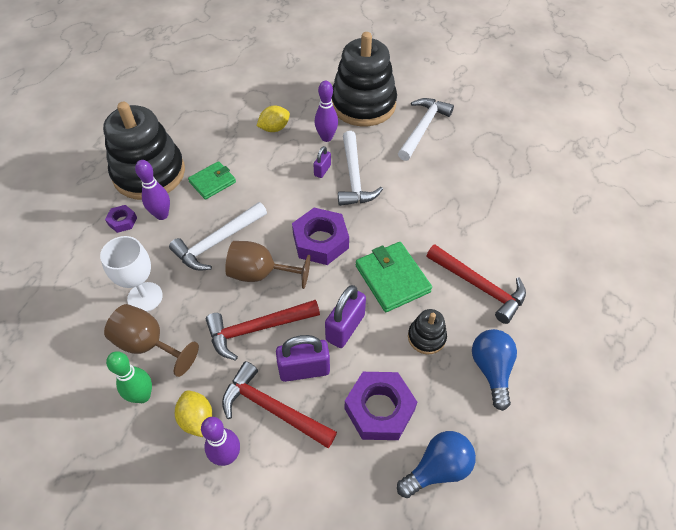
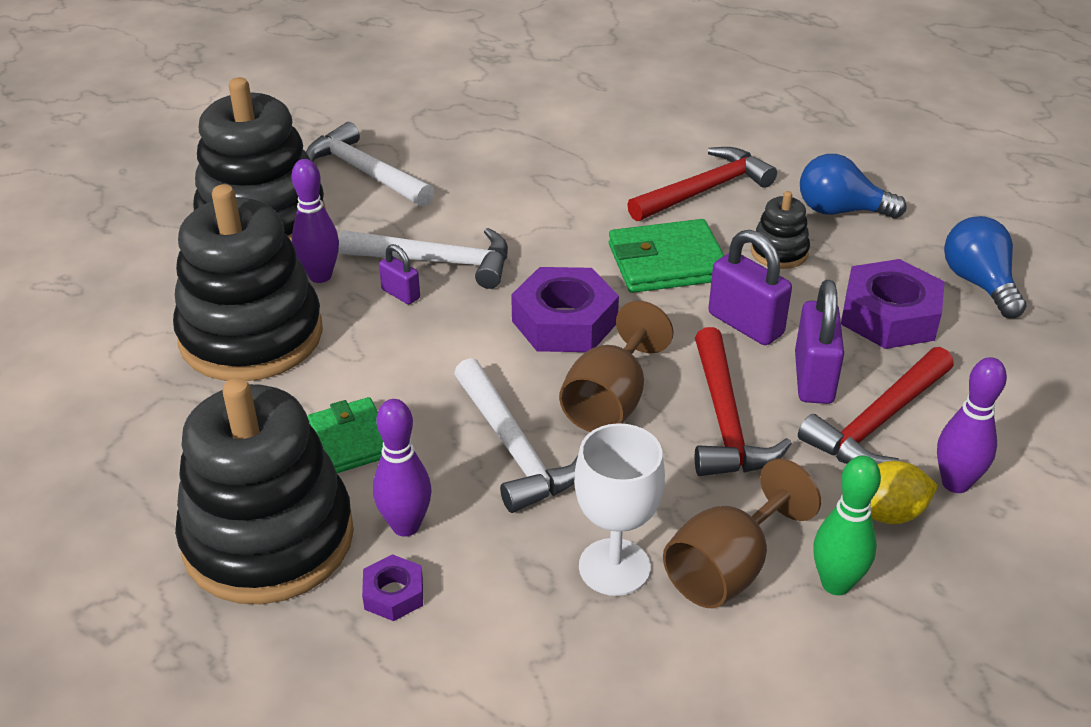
camera: 75 degrees left, 15 degrees down
yellow lemon [257,106,290,132] -> black stacking toy [173,184,323,381]

